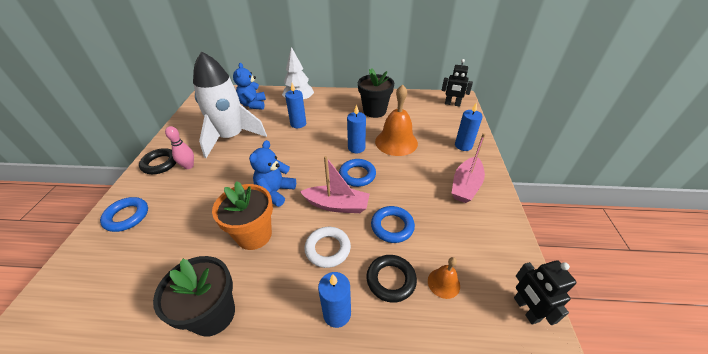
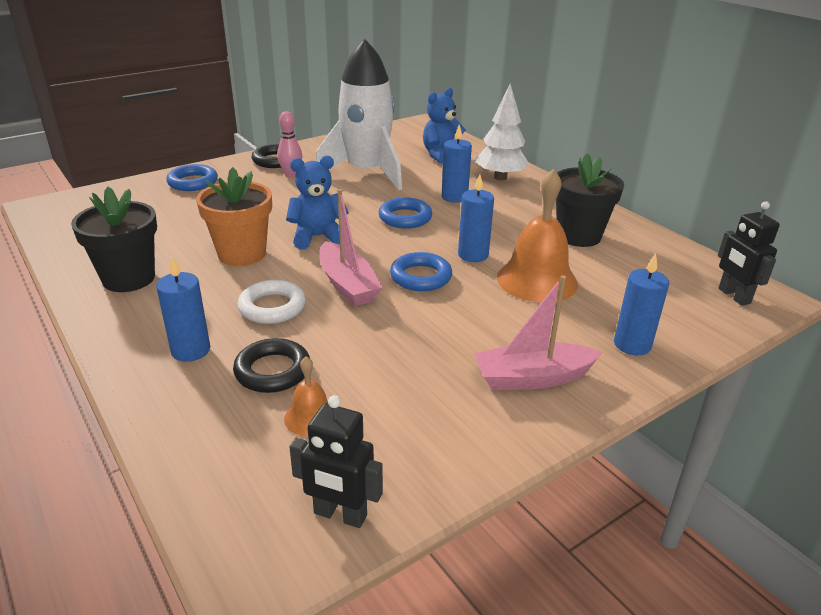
camera: 50 degrees right, 10 degrees down
blue ring [371,206,415,243] -> blue ring moved to [379,197,432,229]
black robot [514,260,577,325] -> black robot turned 105 degrees counterclockwise [290,395,383,528]

